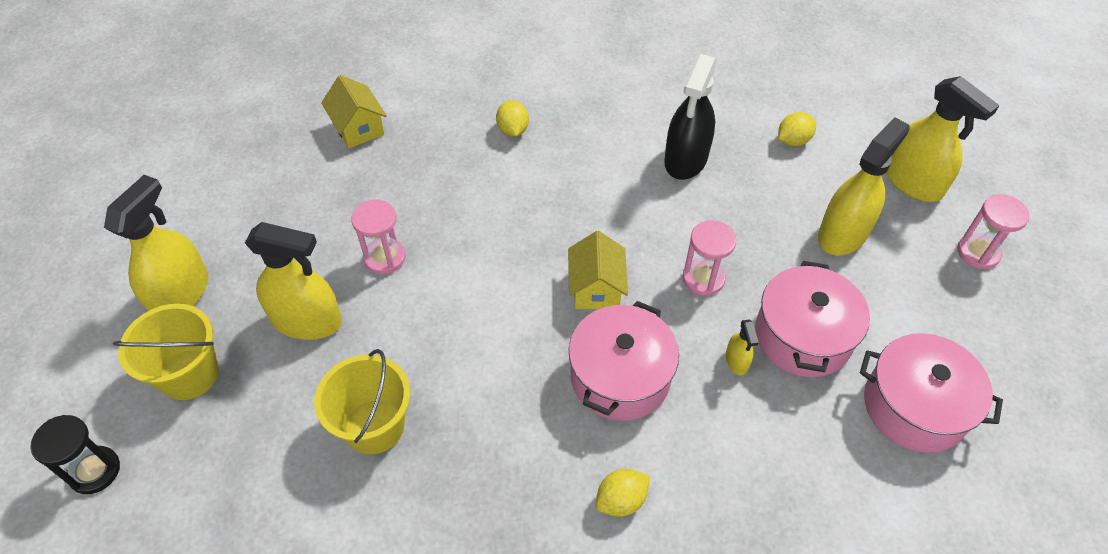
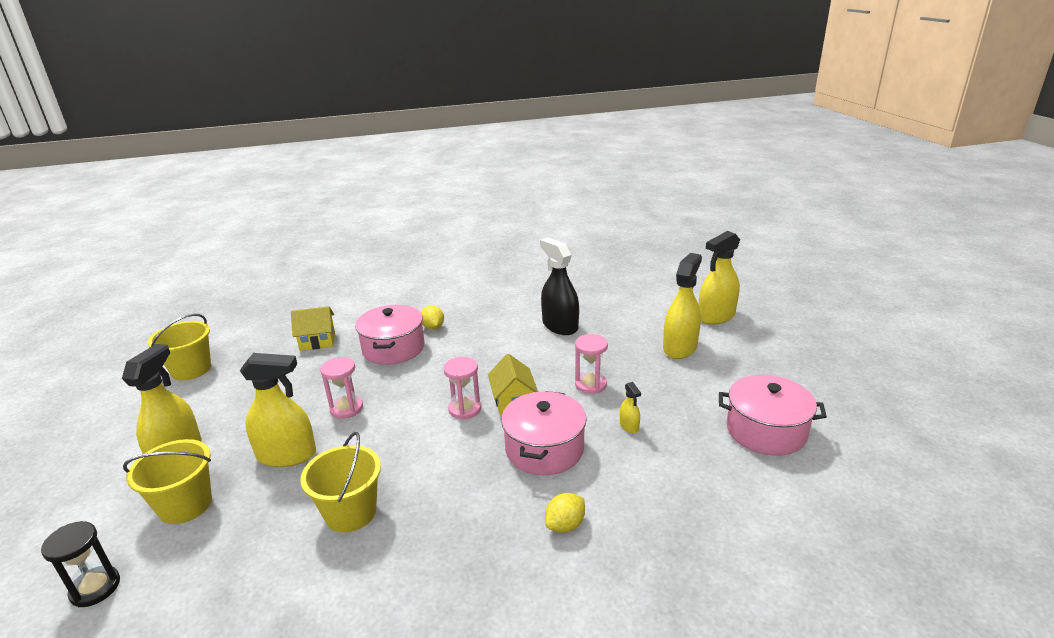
camera: 10 degrees left, 25 degrees down
yellow house [321,75,387,148] -> yellow house turned 60 degrees counterclockwise [291,306,335,351]
black spray bottle [664,54,717,180] -> black spray bottle turned 135 degrees clockwise [540,238,579,335]
pink pot [755,261,870,377] -> pink pot moved to [355,305,424,365]
yellow lemon [778,112,816,146] -> none
yellow spray bottle [886,76,1000,202] -> yellow spray bottle turned 105 degrees clockwise [698,231,740,325]
pink hourglass [957,194,1030,269] -> pink hourglass moved to [443,357,481,420]
none -> yellow bucket [148,314,211,381]

